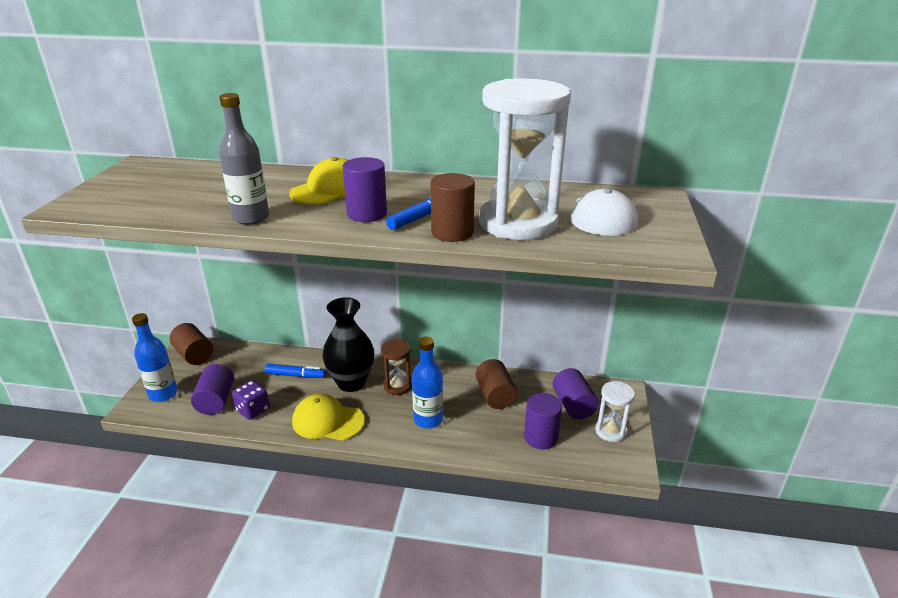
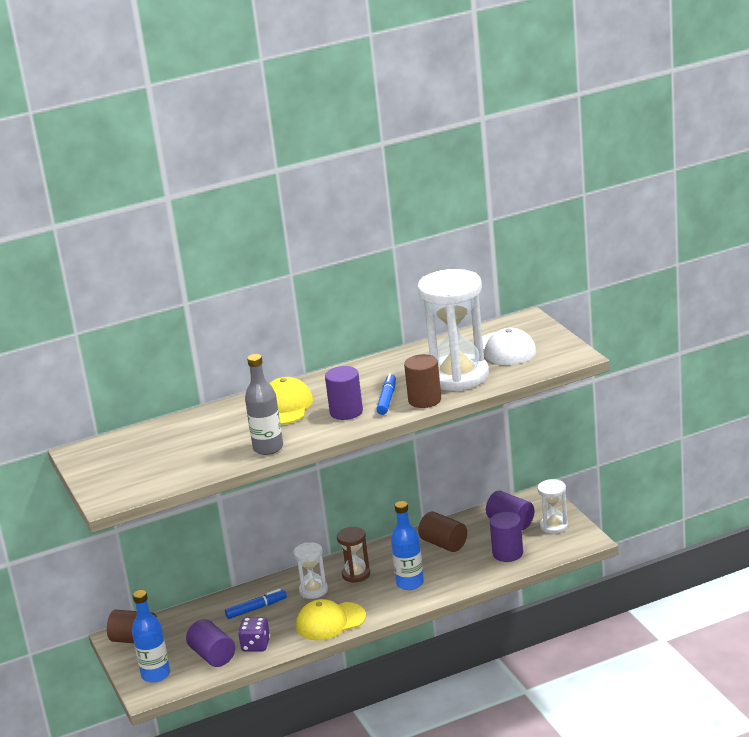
camera: 30 degrees left, 5 degrees down
black vase [322,297,374,392] -> white hourglass [293,542,328,599]

